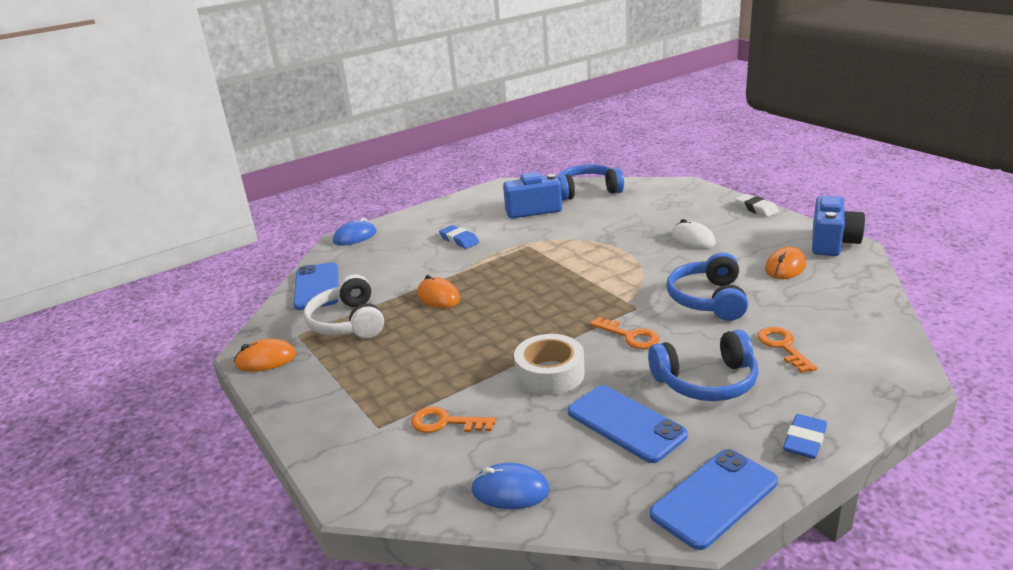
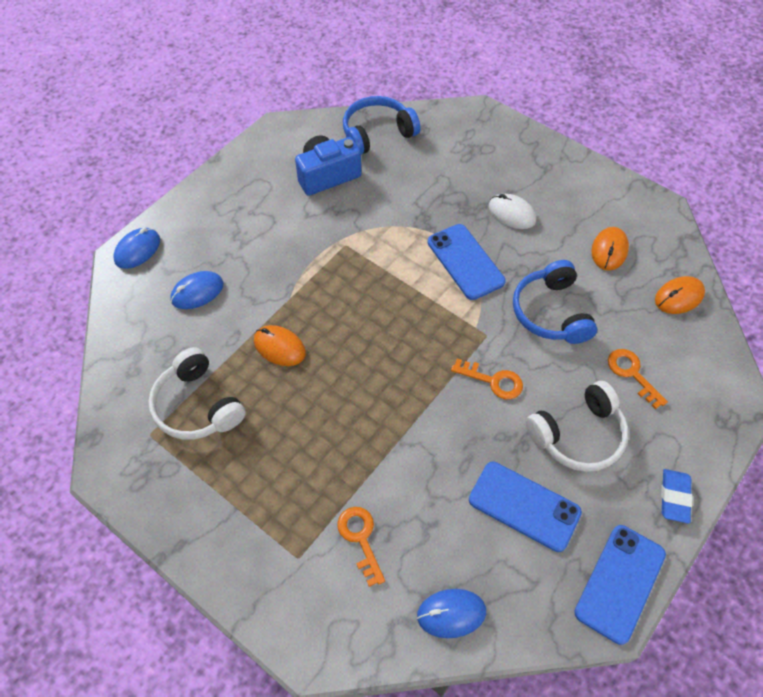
camera: 20 degrees left, 30 degrees up
orange mouse [234,339,296,372] -> orange mouse moved to [655,276,705,314]
blue phone [293,262,338,310] -> blue phone moved to [428,224,506,300]
orange key [411,407,496,433] -> orange key turned 75 degrees clockwise [337,507,385,587]
blue eraser [439,225,479,249] -> none
white tape [514,334,585,395] -> none
blue headphones [648,330,758,401] -> white headphones [526,381,629,472]
white eraser [735,194,779,217] -> none
blue camera [812,195,865,256] -> none
none -> blue mouse [170,271,224,309]

